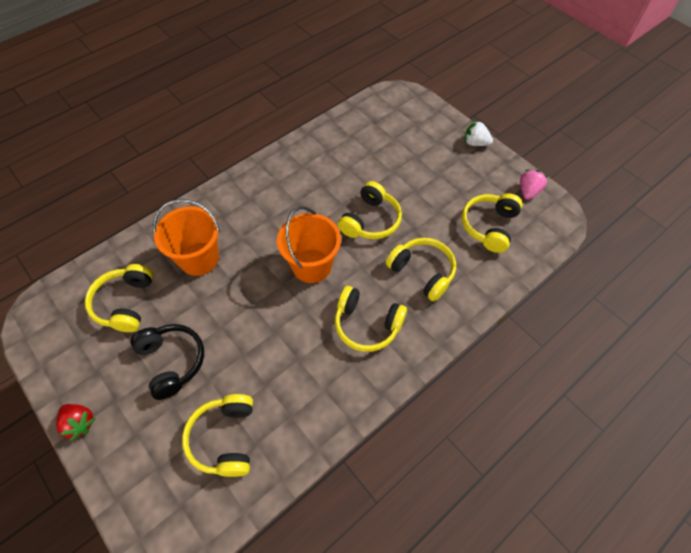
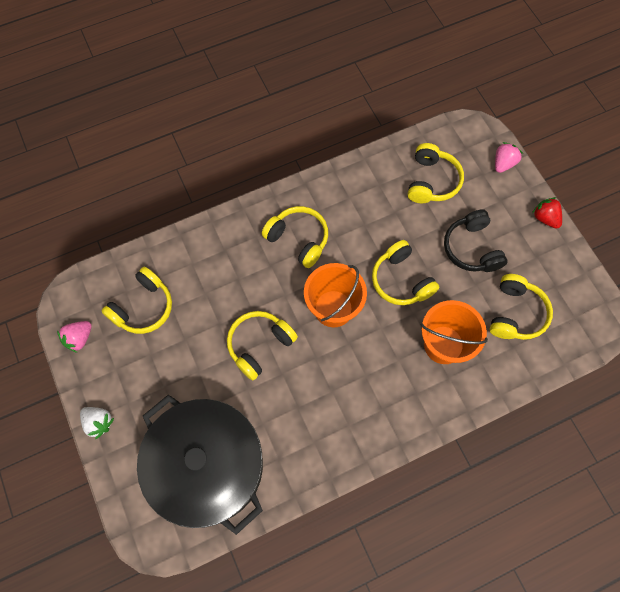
camera: 165 degrees left, 10 degrees up
yellow headphones [386,238,456,301] -> yellow headphones moved to [372,240,440,305]
none -> black pot [137,395,263,535]
none -> pink strawberry [495,142,523,173]

